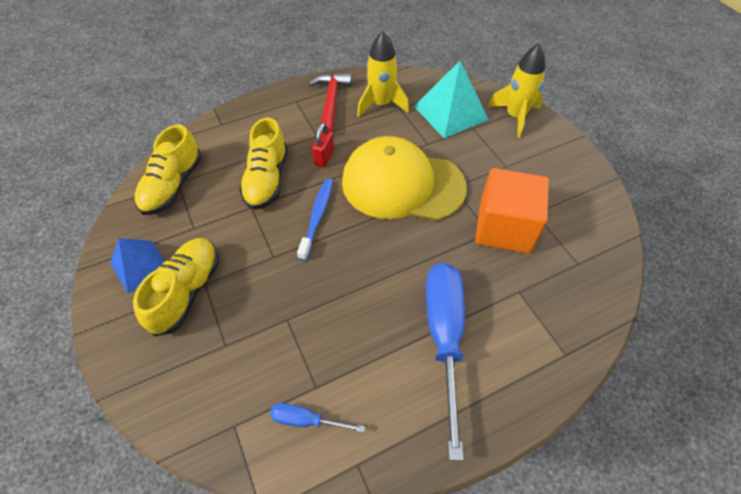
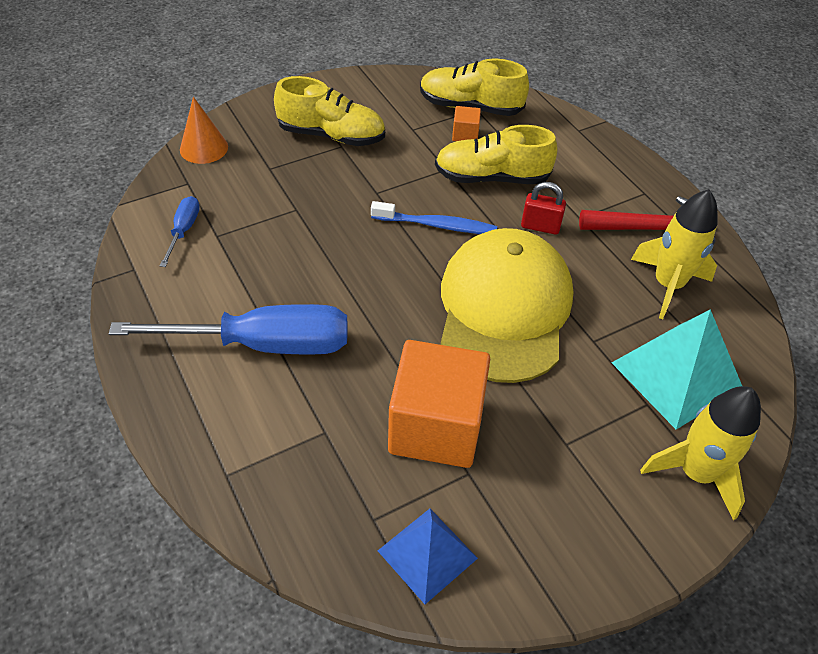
camera: 85 degrees right, 5 degrees down
blue pyramid [110,238,165,293] -> blue pyramid moved to [378,509,478,604]
none -> orange cone [180,97,228,164]
none -> orange cube [452,106,481,141]

